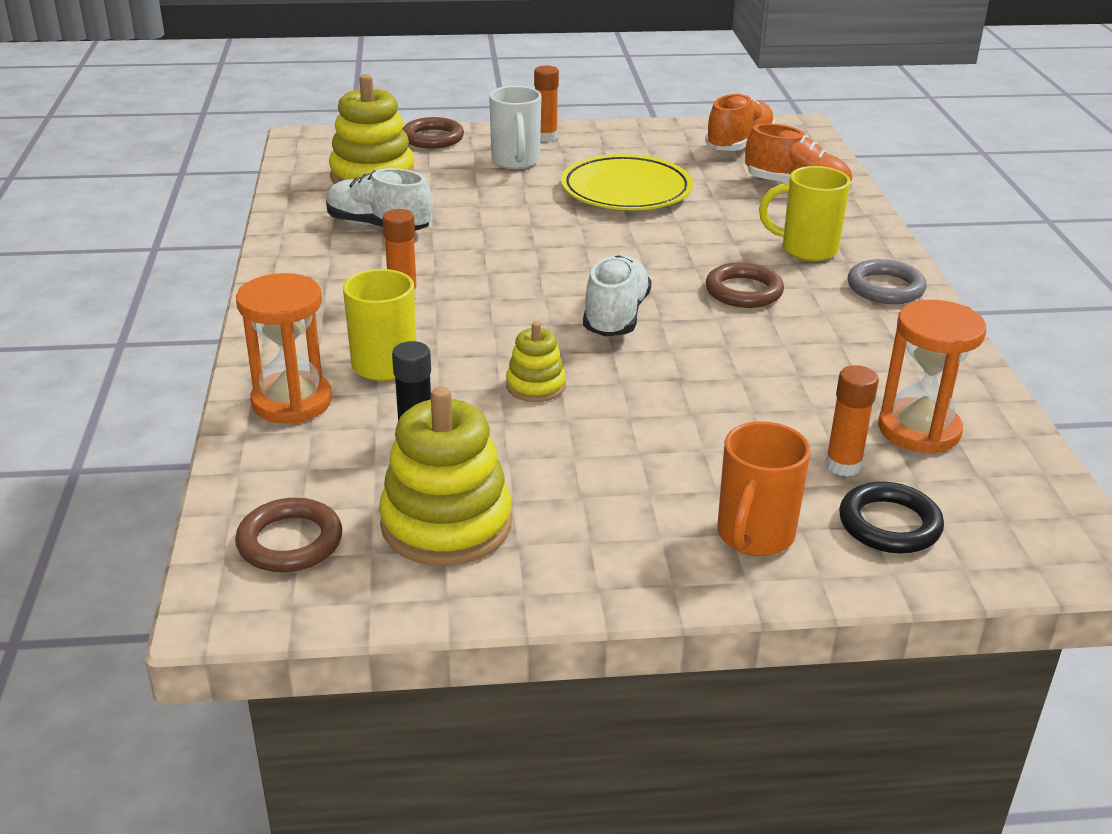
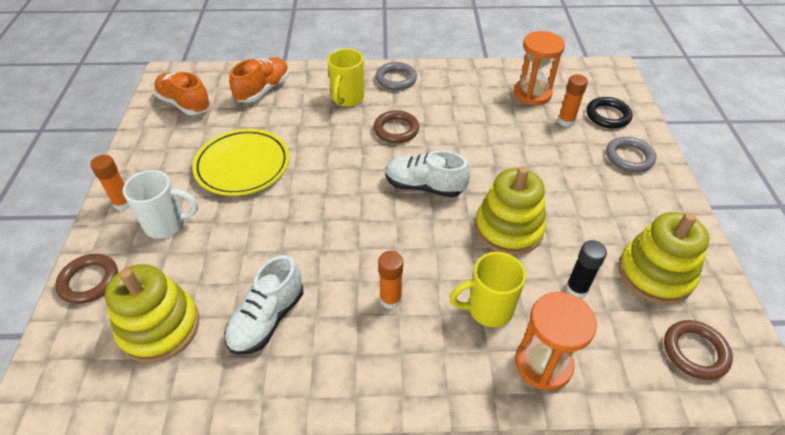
camera: 85 degrees left, 15 degrees up
yellow stacking toy [506,322,566,402] -> yellow stacking toy [475,166,546,255], size x1.88
orange mug [717,421,811,556] -> grey ring [606,137,656,172]

